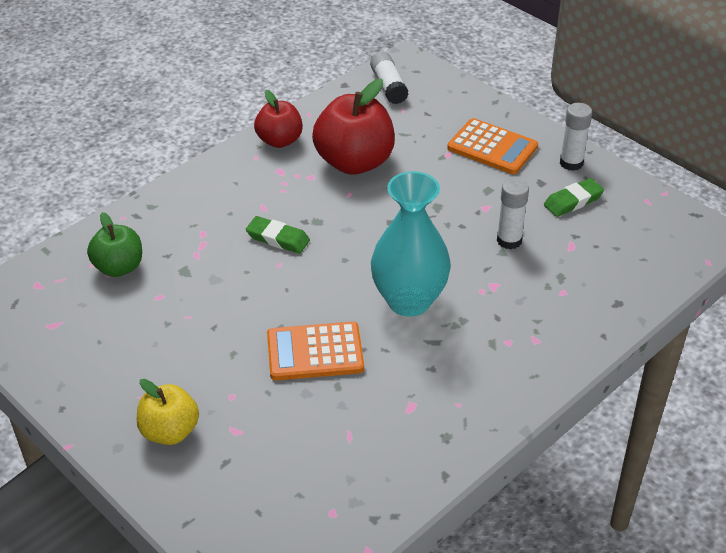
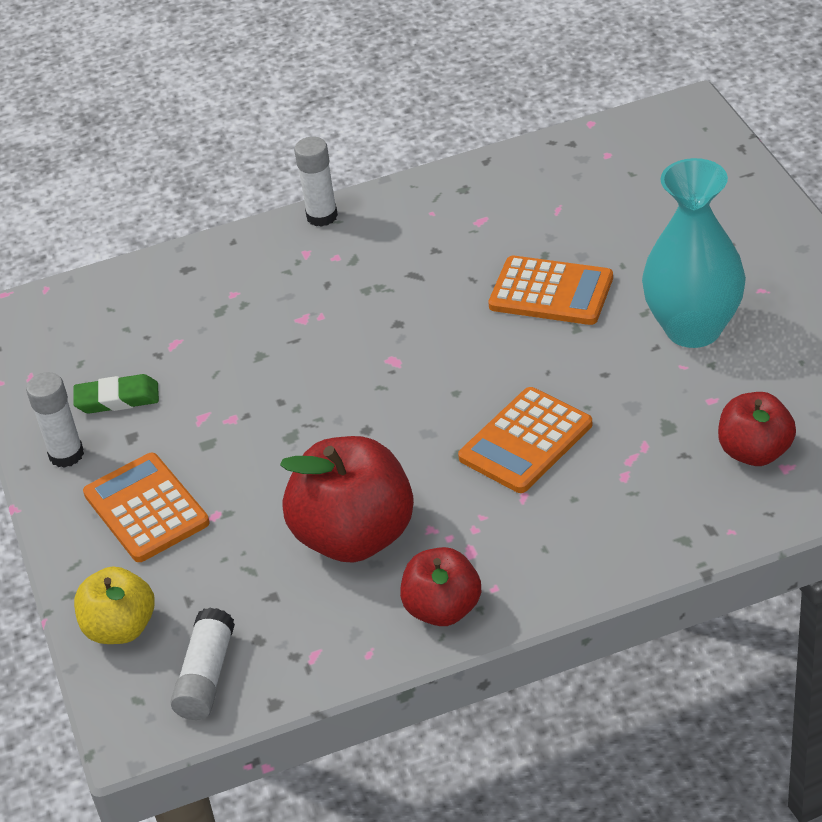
camera: 150 degrees left, 0 degrees up
green apple [87,212,142,277] -> red apple [718,392,796,466]
yellow apple [137,379,199,445] -> yellow apple moved to [74,566,155,644]
green eraser [246,216,310,254] -> orange calculator [458,387,592,493]
turquoise vase [371,171,451,317] -> turquoise vase moved to [642,158,746,348]
white glue stick [497,178,529,249] -> white glue stick moved to [294,137,338,227]

